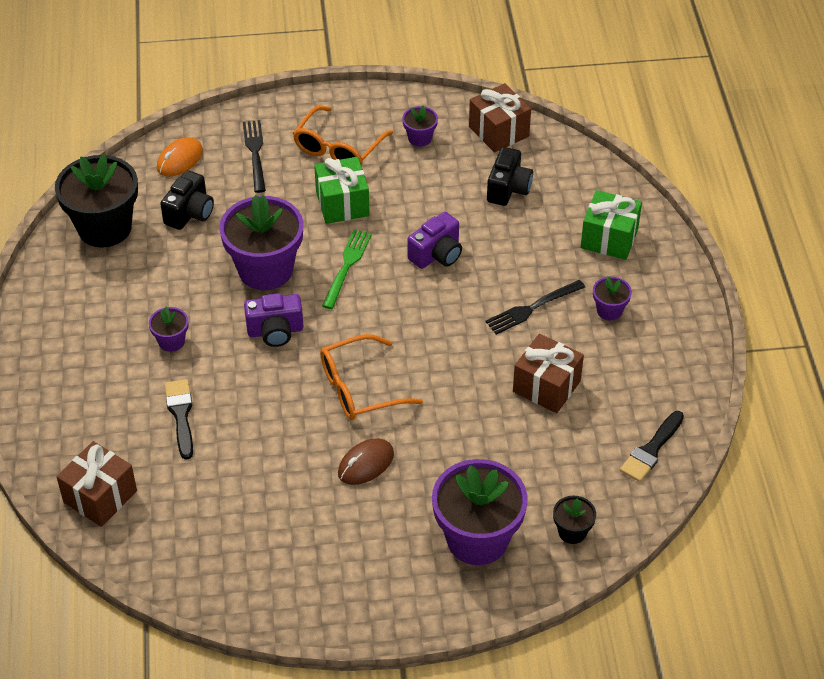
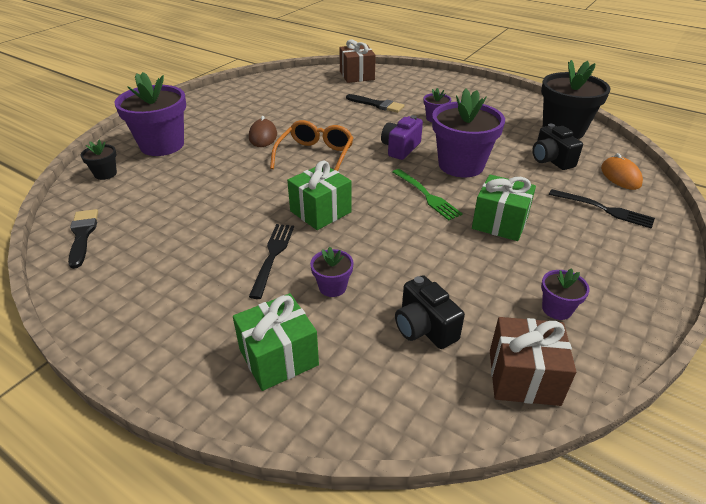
camera: 130 degrees right, 10 degrees down
orange glasses [293,106,393,166] -> none
purple camera [408,212,462,269] -> none
brown gift [513,334,584,413] -> none
purple flower pot [593,276,632,321] -> purple flower pot moved to [310,247,354,297]
none -> green gift [287,161,352,230]

